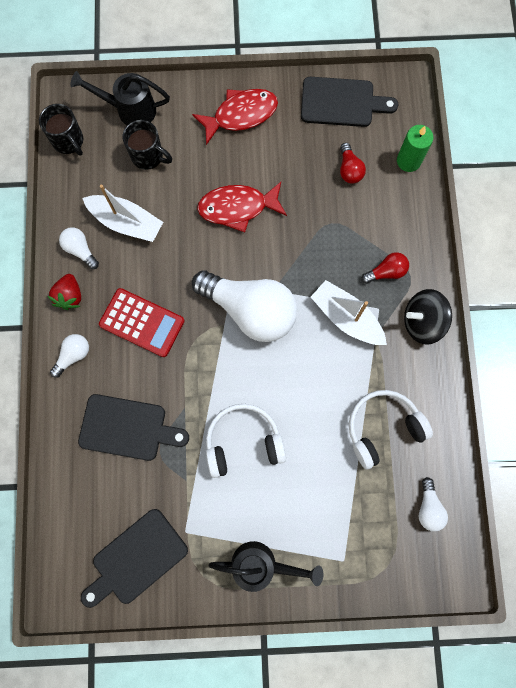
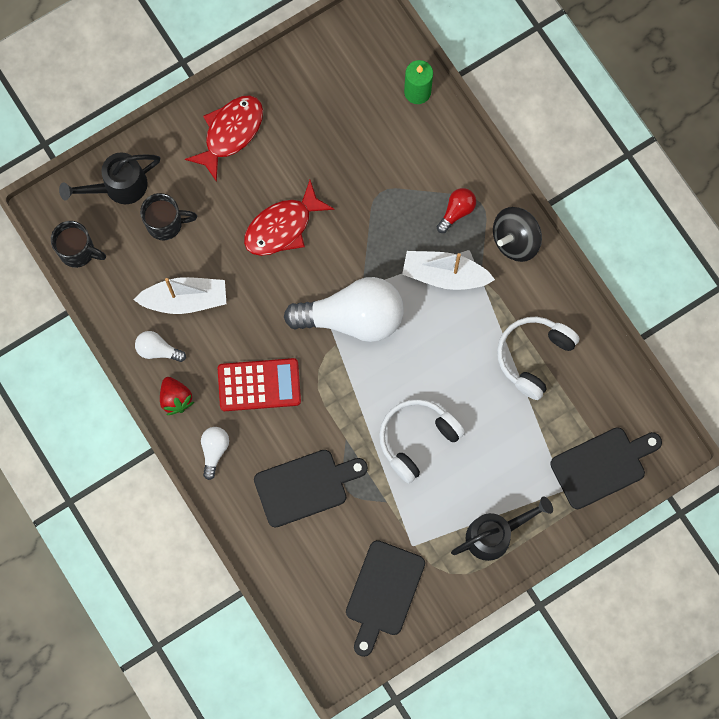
camera: 30 degrees left, 0 degrees up
black cutting board [301,77,398,127] -> black cutting board moved to [550,427,662,509]
red light bulb [340,143,366,183] -> none
white light bulb [418,477,448,532] -> none

